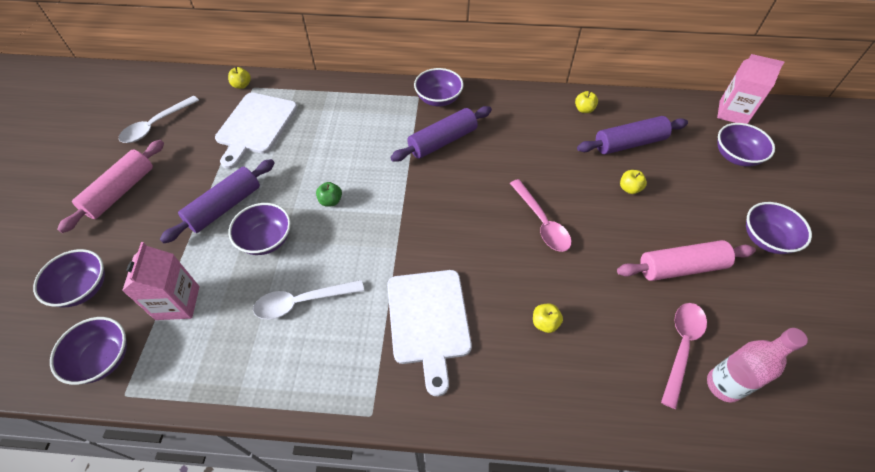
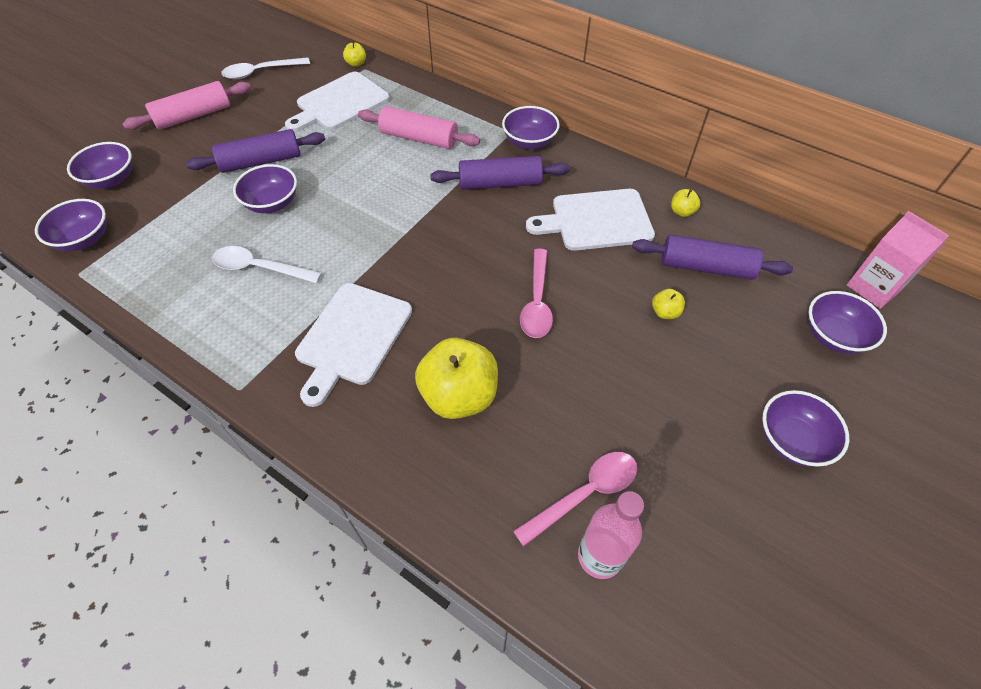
camera: 30 degrees right, 0 degrees up
pink carton [122,242,199,320] -> none
green apple [316,182,342,207] -> none
yellow apple [533,303,563,333] -> yellow apple [415,338,498,419], size x2.32
pink rolling pin [617,240,756,281] -> pink rolling pin moved to [358,106,480,149]
none -> white cutting board [526,189,655,251]

